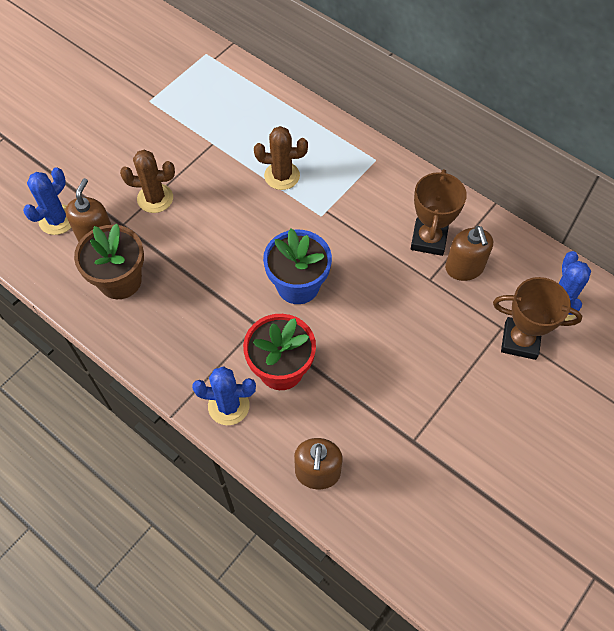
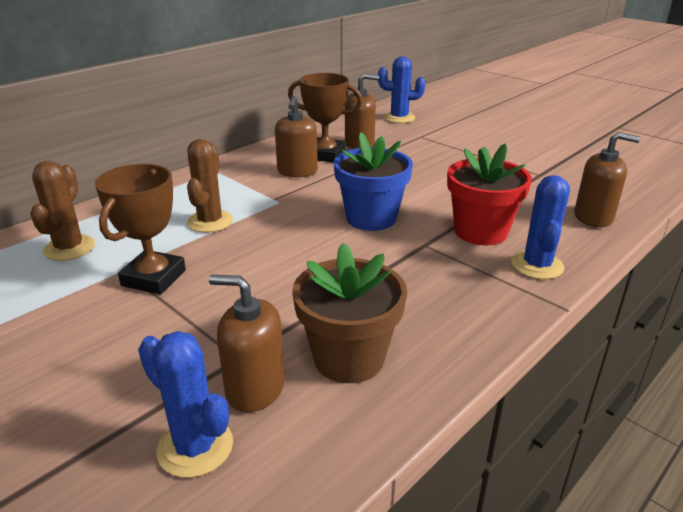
camera: 85 degrees left, 30 degrees down
brown cactus [120,150,175,213] -> brown cactus moved to [30,161,95,261]
brown trophy [493,277,582,360] -> brown trophy moved to [95,164,186,295]
none -> brown soap dispenser [275,96,318,177]

